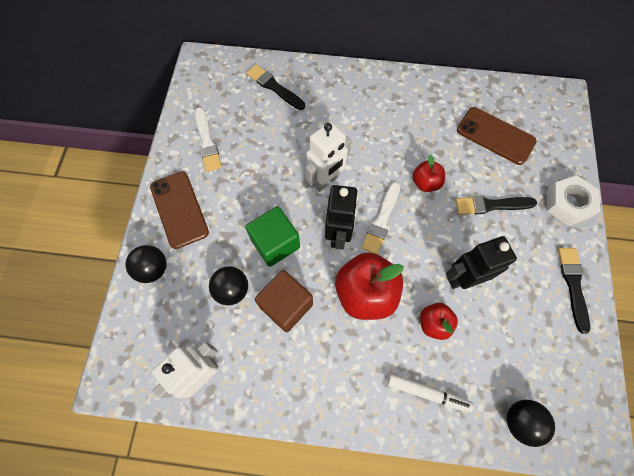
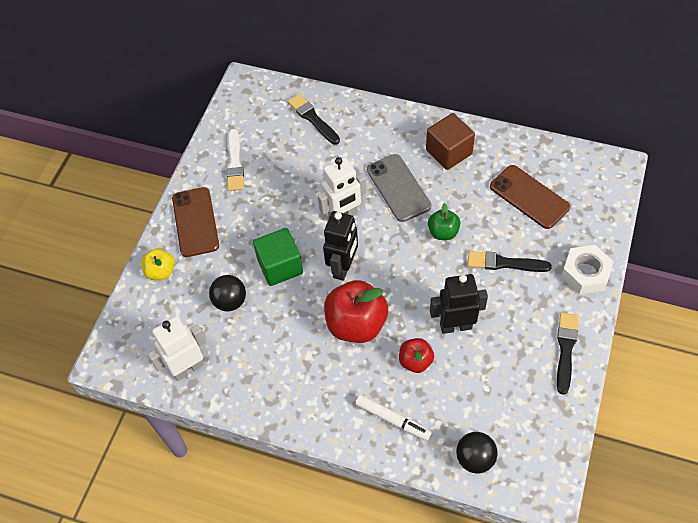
camera: 15 degrees right, 10 degrees down
black ball [125,245,167,283] -> yellow apple [141,249,175,280]
brown cube [255,270,313,332] -> brown cube moved to [426,113,475,170]
white brush [362,182,400,255] -> none
red apple [413,155,445,192] -> green apple [428,203,460,240]
none -> grey phone [367,154,431,222]

